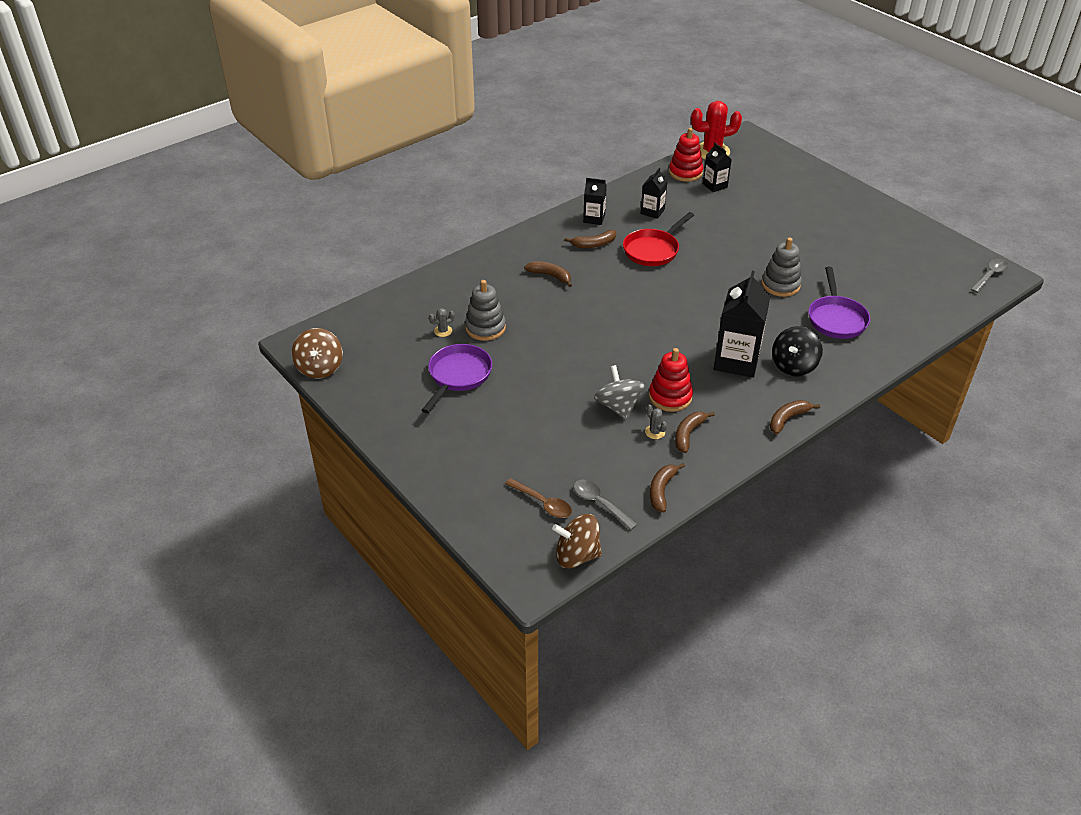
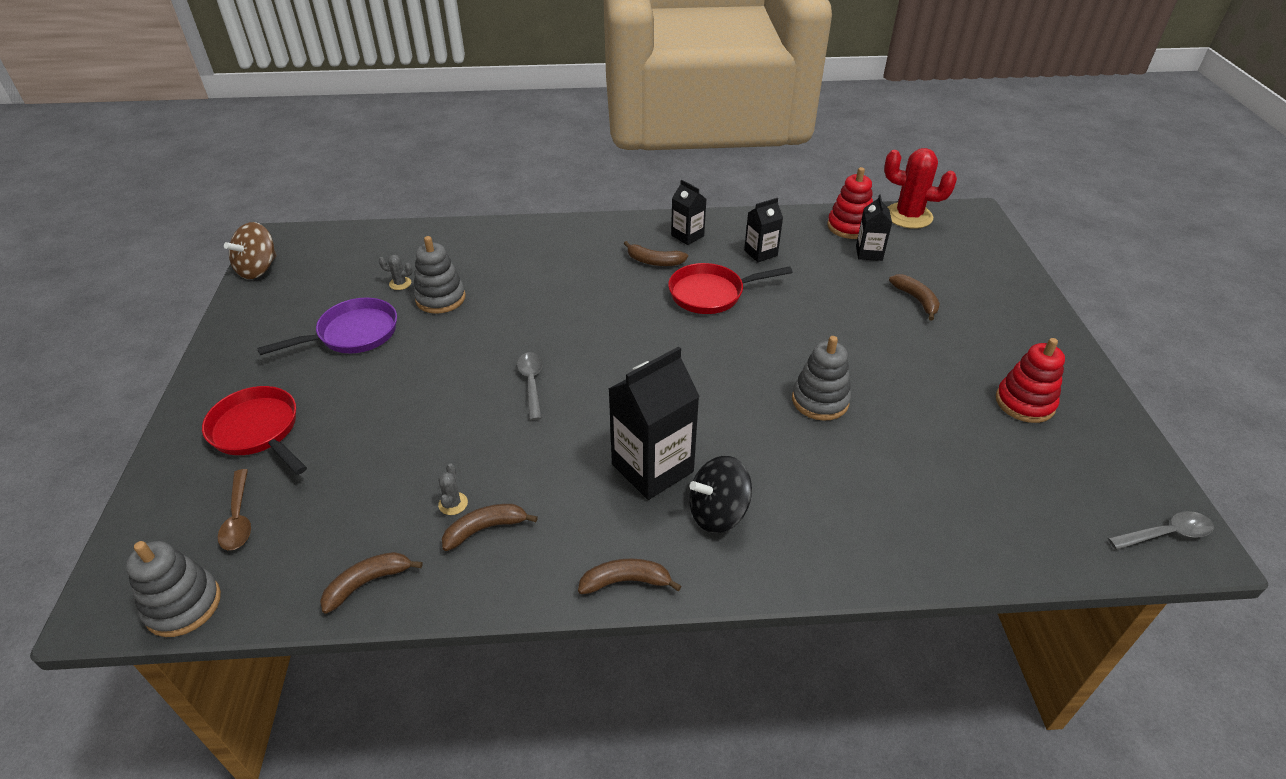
camera: 35 degrees right, 0 degrees up
brown banana [524,261,572,287] -> brown banana moved to [889,274,940,321]
brown spinning top [552,514,602,569] -> grey stacking toy [126,541,221,637]
grey spoon [574,480,638,530] -> grey spoon moved to [517,352,543,420]
grey spinning top [594,365,645,420] -> none
red stacking toy [649,348,693,412] -> red stacking toy moved to [996,338,1065,423]
purple pan [808,267,870,339] -> none
none -> red pan [202,386,307,475]

